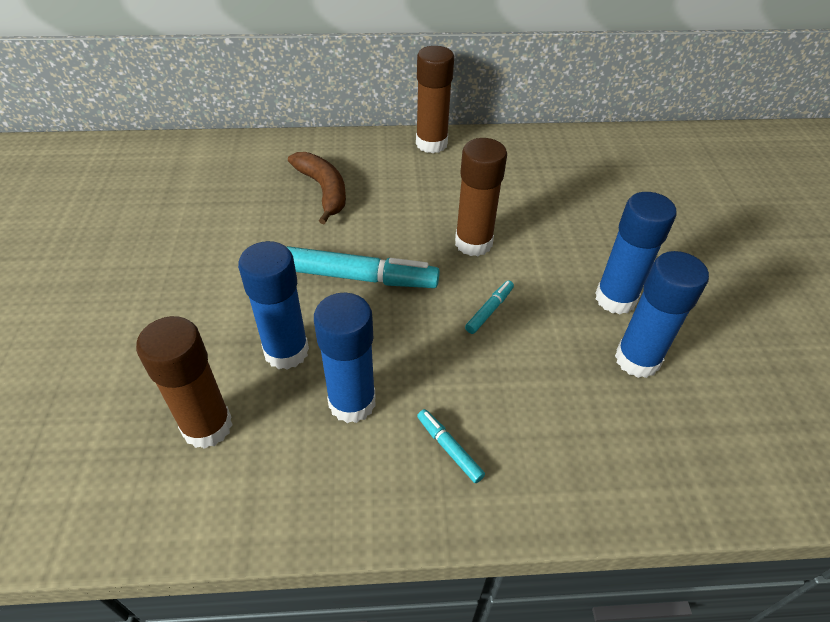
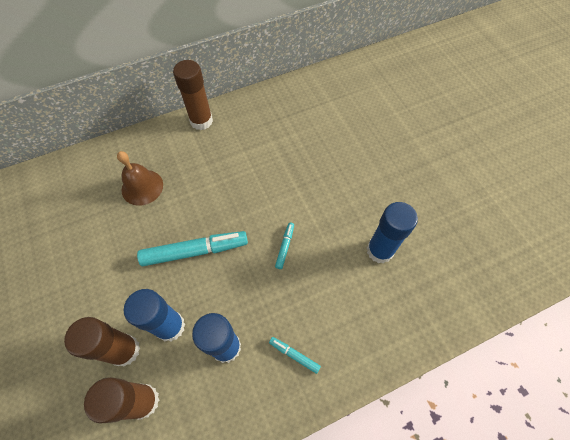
camera: 20 degrees left, 15 degrees up
brown banana [288,152,346,224] -> brown bell [117,151,163,206]
brown glue stick [455,138,507,256] -> brown glue stick moved to [64,317,140,367]
blue glue stick [595,192,677,314] -> none

